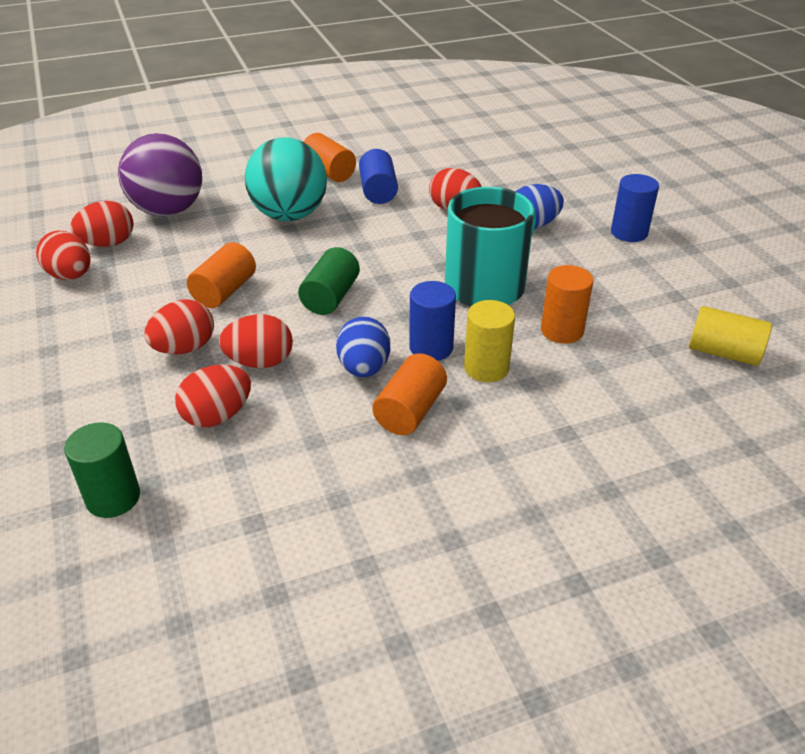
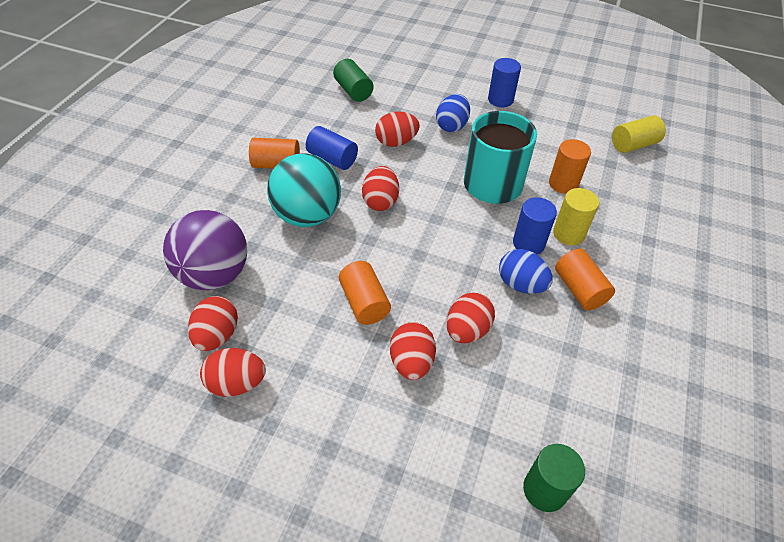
camera: 50 degrees left, 10 degrees up
red egg [175,365,251,427] -> red egg moved to [362,166,399,211]
green cylinder [298,247,360,315] -> green cylinder moved to [333,59,374,102]

